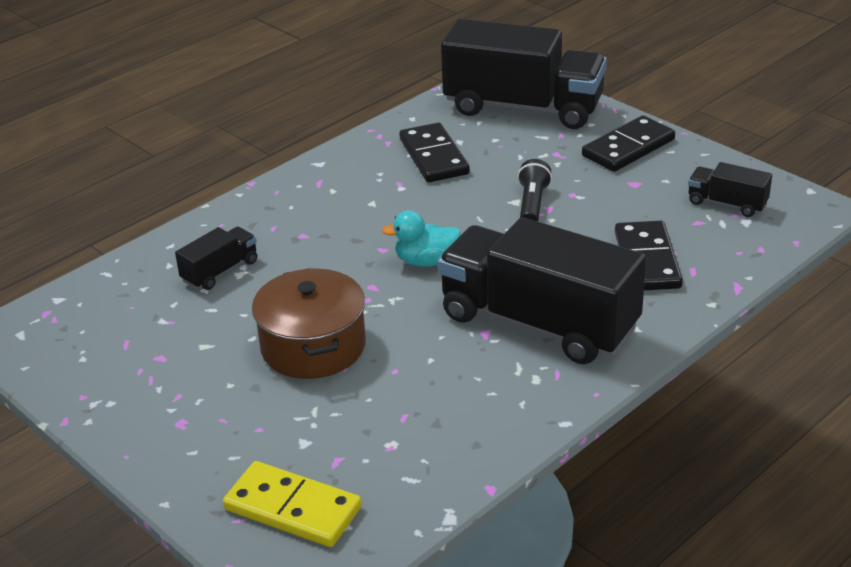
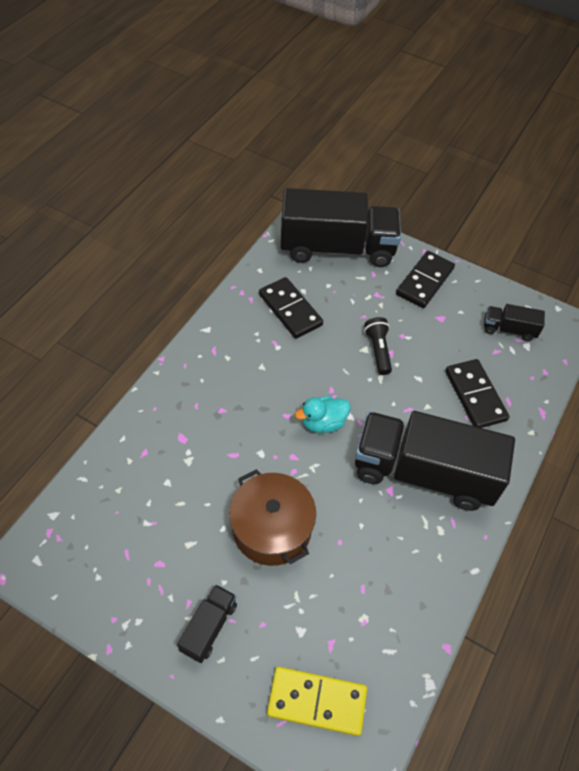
camera: 20 degrees left, 20 degrees up
black truck [175,226,257,290] -> black truck moved to [177,584,237,663]

